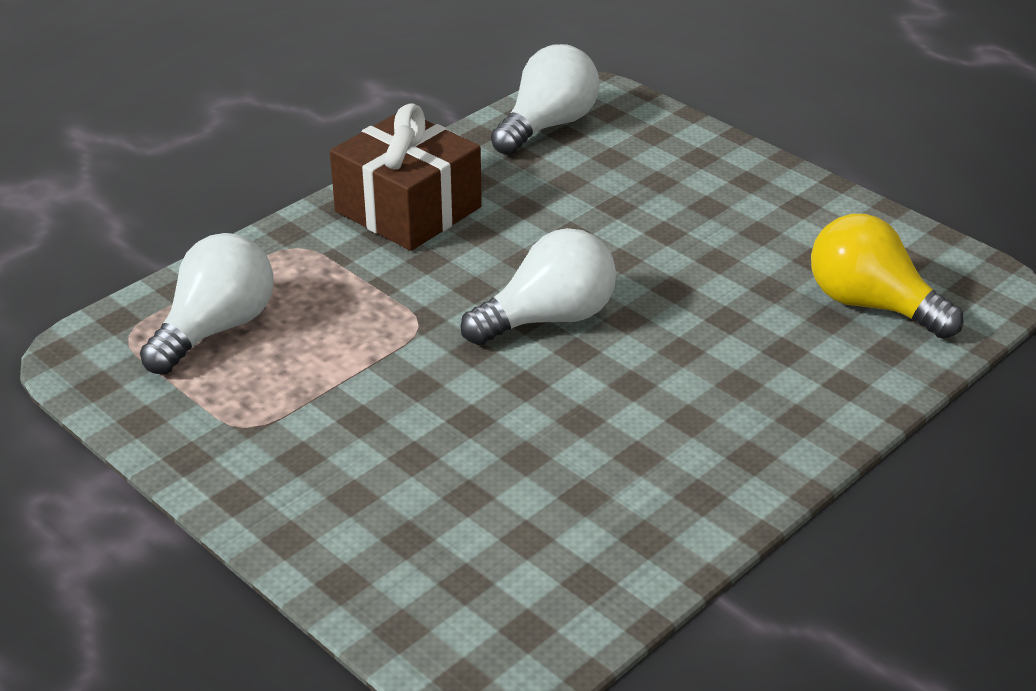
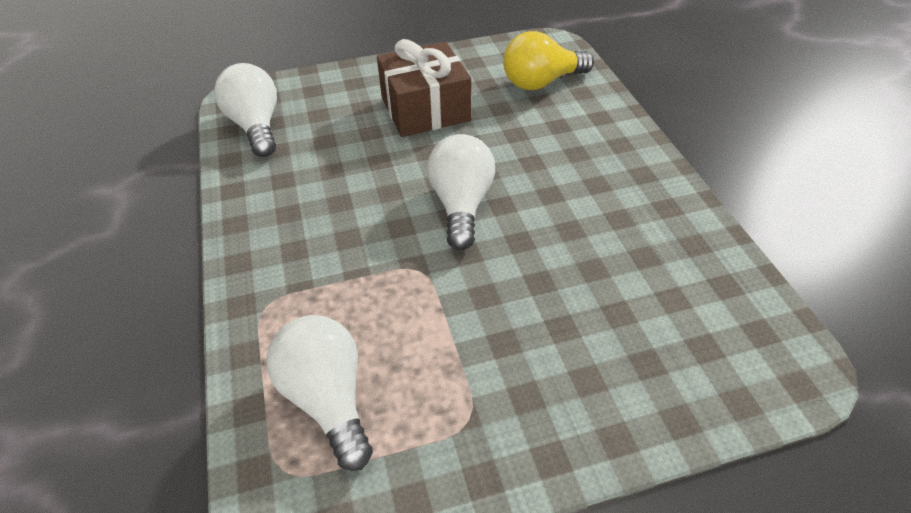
camera: 60 degrees left, 10 degrees up
brown gift [330,103,482,251] -> brown gift moved to [377,39,471,137]

